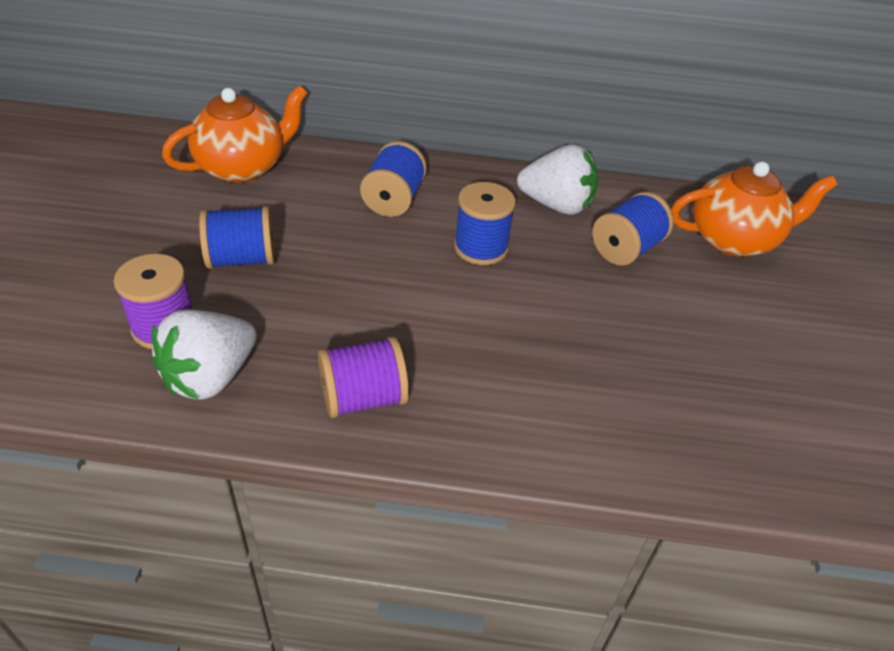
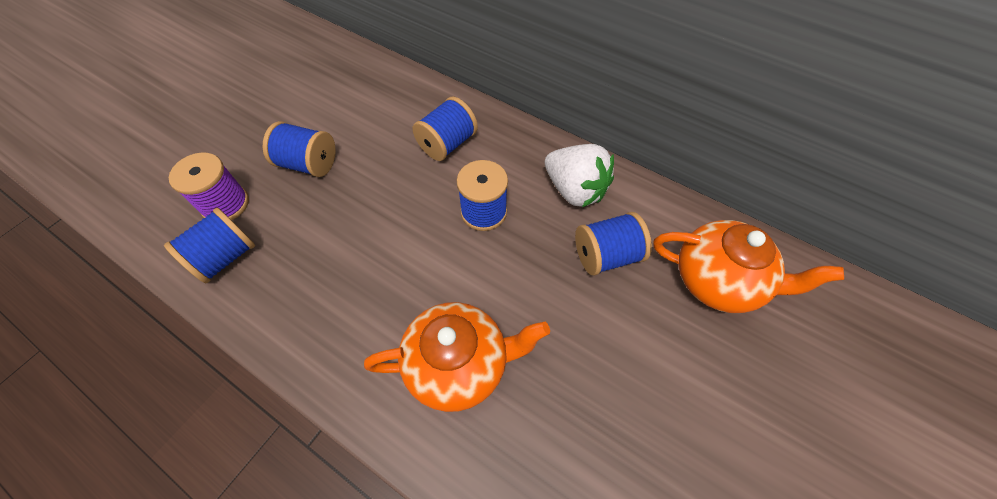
camera: 30 degrees right, 15 degrees up
white strawberry [151,309,257,400] -> blue spool [164,208,255,283]
orange teapot [162,85,307,183] -> orange teapot moved to [364,302,550,412]
purple spool [318,337,409,418] -> none

